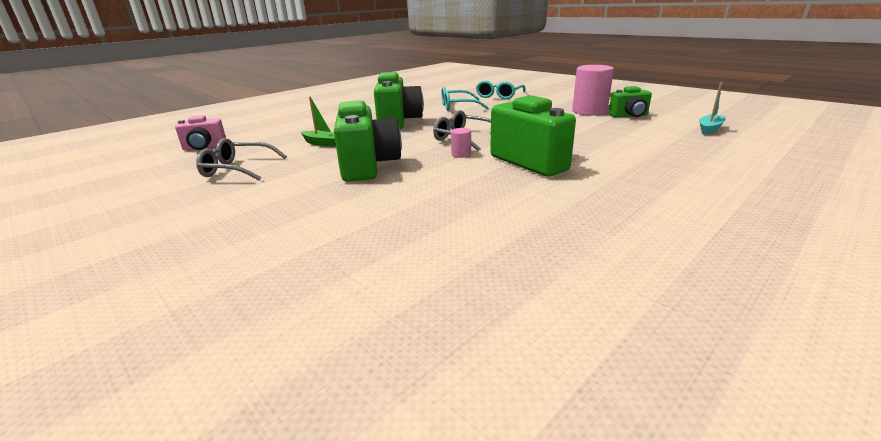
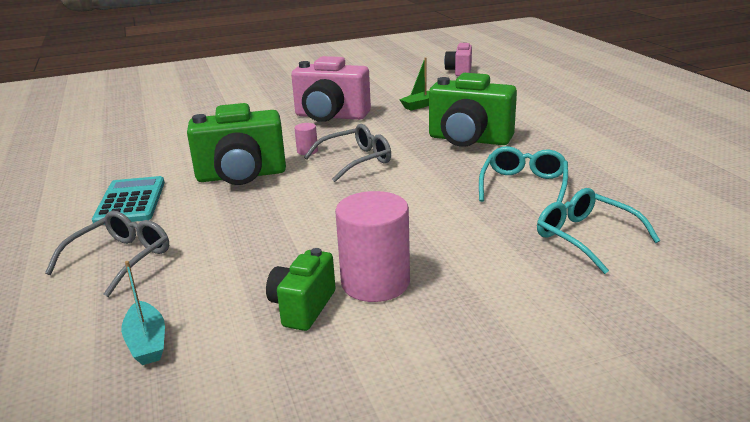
camera: 115 degrees right, 0 degrees up
grey glasses [196,138,287,181] -> grey glasses moved to [45,211,169,297]
green camera [334,100,402,181] -> pink camera [291,56,371,122]
none -> turquoise calculator [92,176,165,225]

